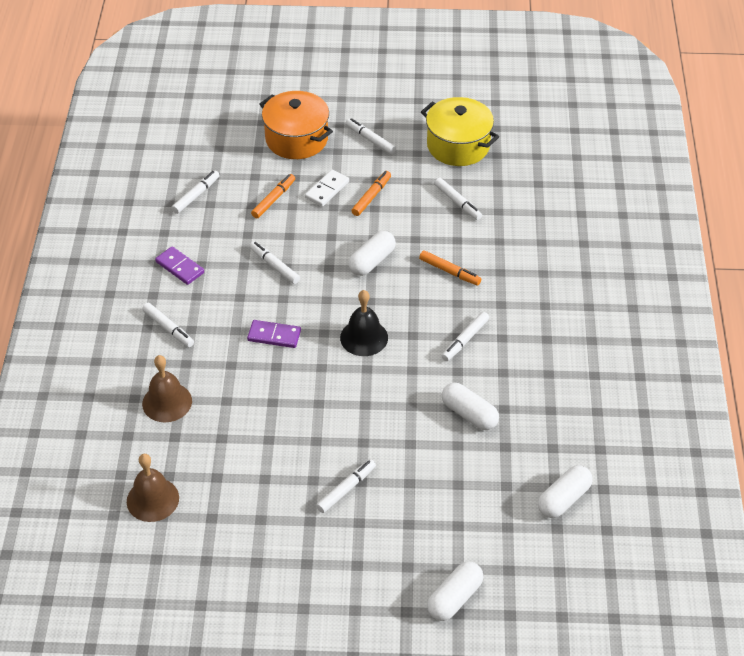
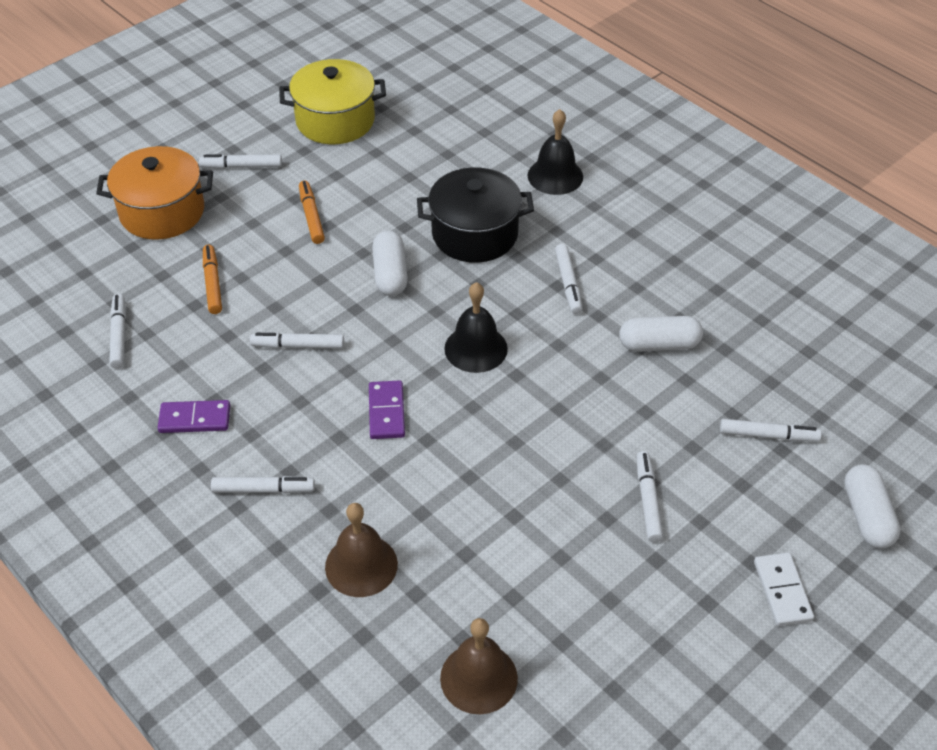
camera: 45 degrees left, 0 degrees up
purple domino [247,320,301,348] -> purple domino turned 60 degrees counterclockwise [369,380,405,439]
white domino [305,170,349,207] -> white domino moved to [754,552,814,626]
orange marker [419,250,481,285] -> black pot [417,167,534,263]
white marker [434,178,482,220] -> white marker moved to [720,419,822,442]
white capsule [538,465,593,518] -> none
none -> black bell [527,109,583,195]

